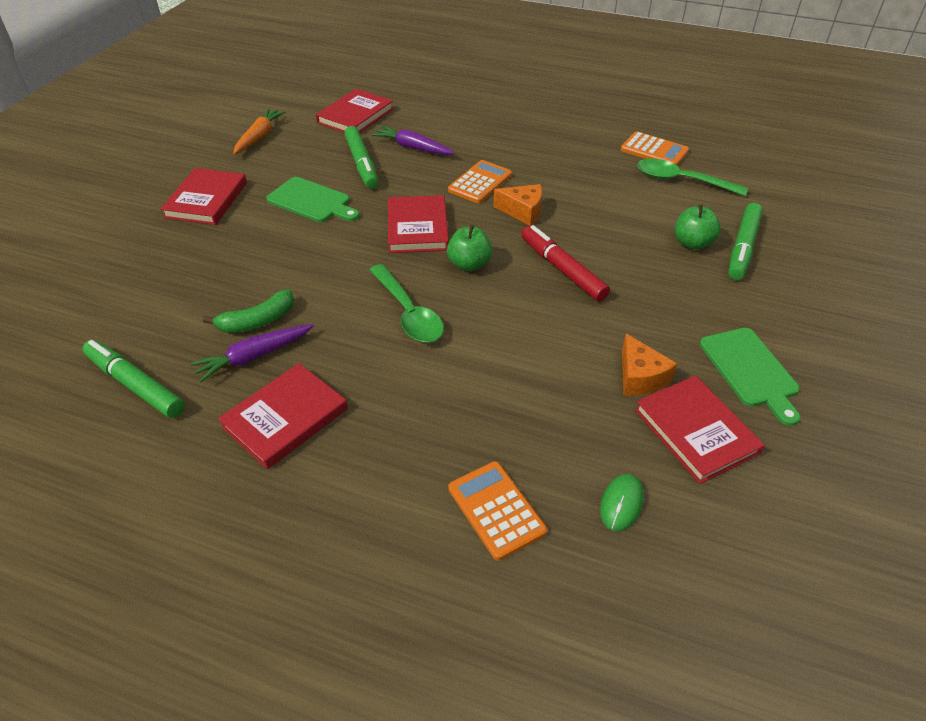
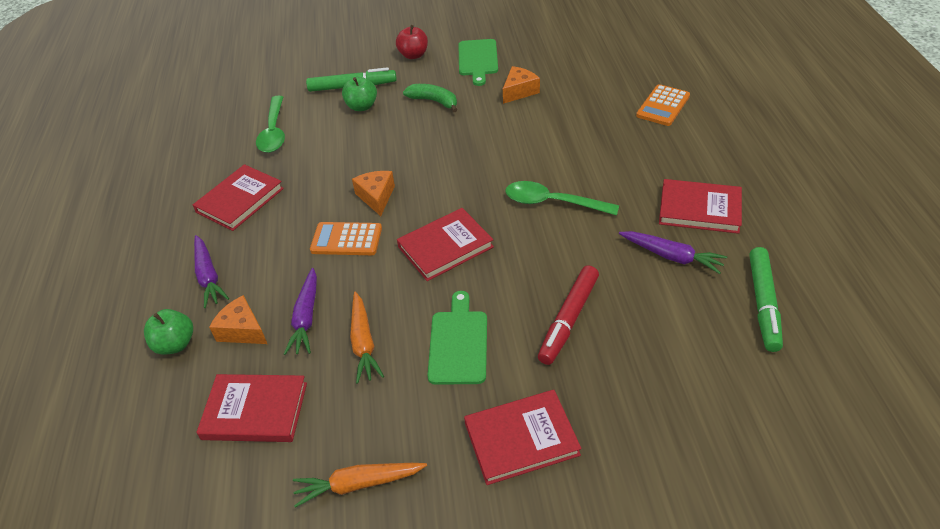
camera: 115 degrees left, 0 degrees up
green banana [203,289,294,333] -> green banana moved to [403,84,457,112]
green marker [344,126,378,189] -> orange carrot [350,292,384,384]
green spoon [370,264,444,343] -> green spoon turned 105 degrees counterclockwise [505,181,619,216]
green apple [447,225,492,271] -> green apple moved to [144,309,193,355]
red marker [521,225,610,301] -> red marker moved to [538,265,599,365]
green mouse [600,474,644,531] -> none
orange calculator [621,132,689,166] -> none
red book [635,375,765,484] -> red book moved to [193,164,284,231]
green cutting board [700,328,800,426] -> green cutting board turned 135 degrees clockwise [458,39,498,86]
none -> purple carrot [194,235,229,308]
none -> orange cheese [209,295,267,344]
none -> red apple [396,25,428,59]

